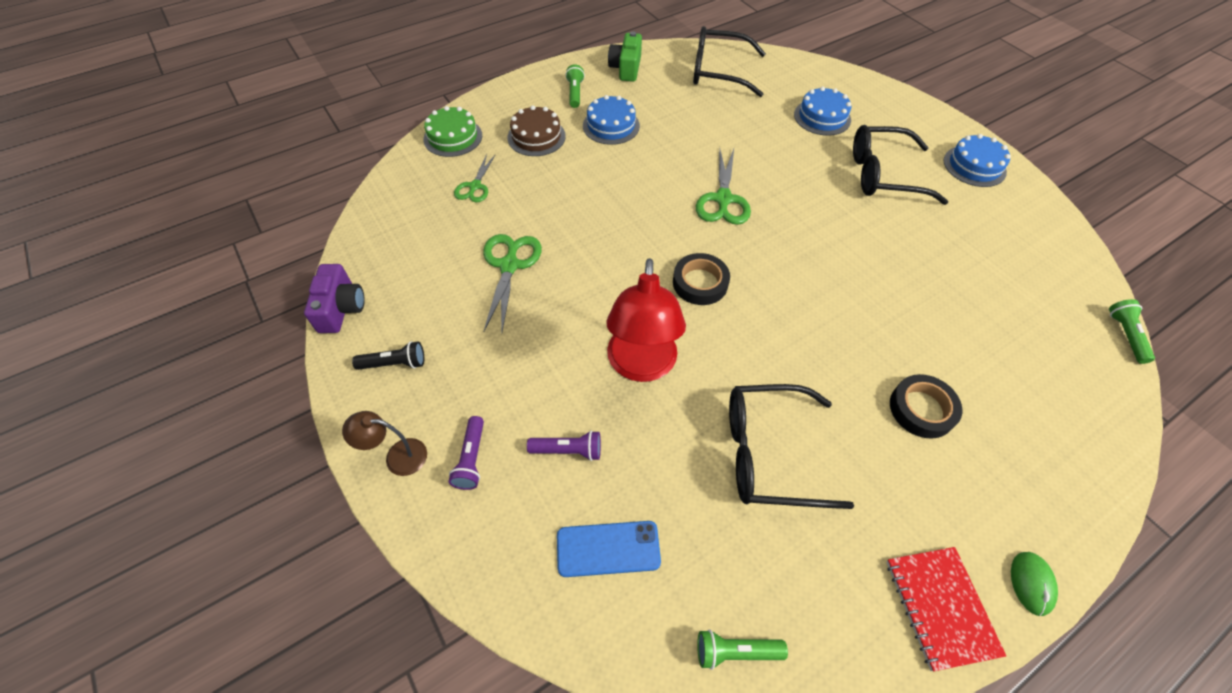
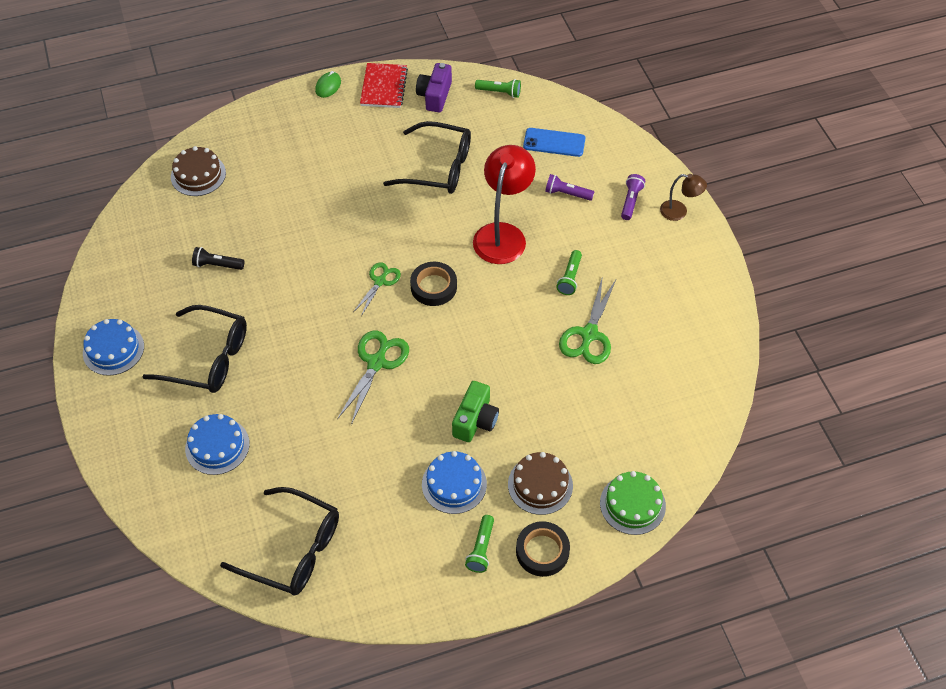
camera: 165 degrees left, 0 degrees up
purple camera [304,264,365,333] -> purple camera moved to [416,63,452,113]
black flashlight [352,341,424,370] -> black flashlight moved to [192,247,244,270]
green scissors [454,154,495,202] -> green scissors moved to [353,262,401,316]
green camera [608,31,642,82] -> green camera moved to [452,381,499,442]
black tape [890,374,962,439] -> black tape moved to [516,521,570,577]
green flashlight [1109,299,1155,364] -> green flashlight moved to [556,250,582,295]
none -> brown cake [171,146,226,196]

